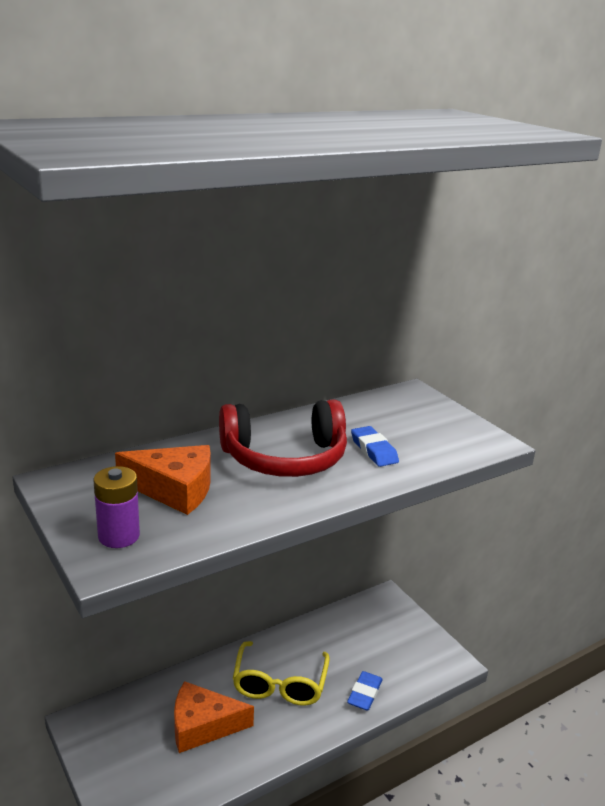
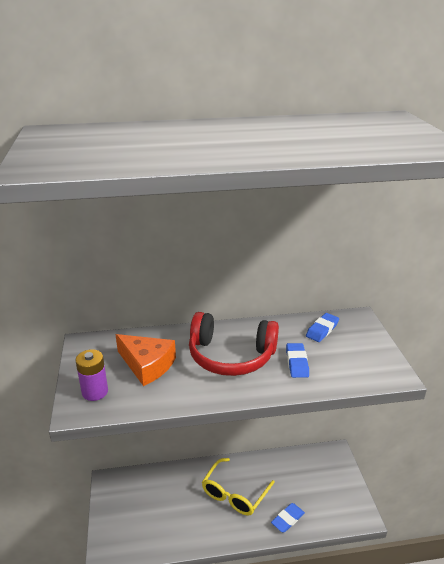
camera: 25 degrees right, 5 degrees up
orange cheese [174,681,254,753] -> none
none -> blue eraser [306,313,339,342]

